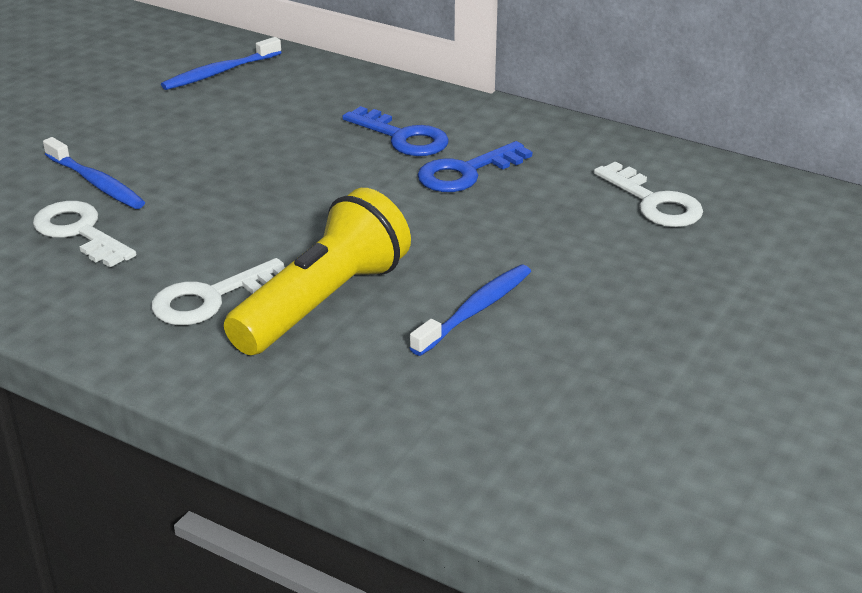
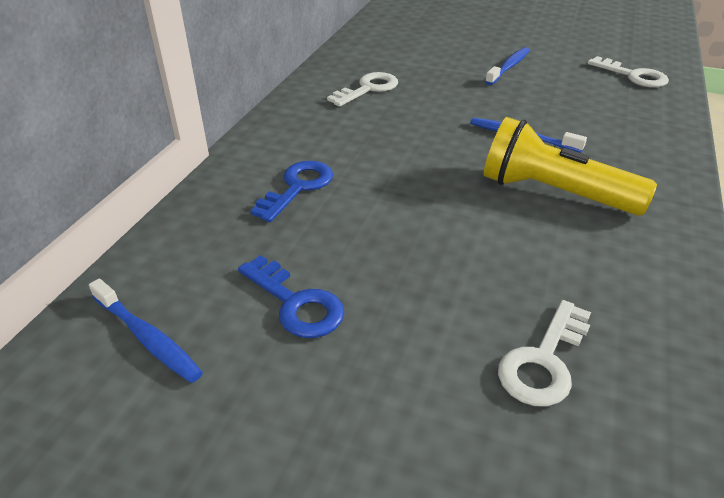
camera: 100 degrees left, 5 degrees up
blue toothbrush [43,137,145,209] -> blue toothbrush moved to [485,47,530,85]
white key [151,258,285,325] -> white key moved to [587,56,669,88]
blue key [418,141,532,192] -> blue key moved to [238,255,344,338]

